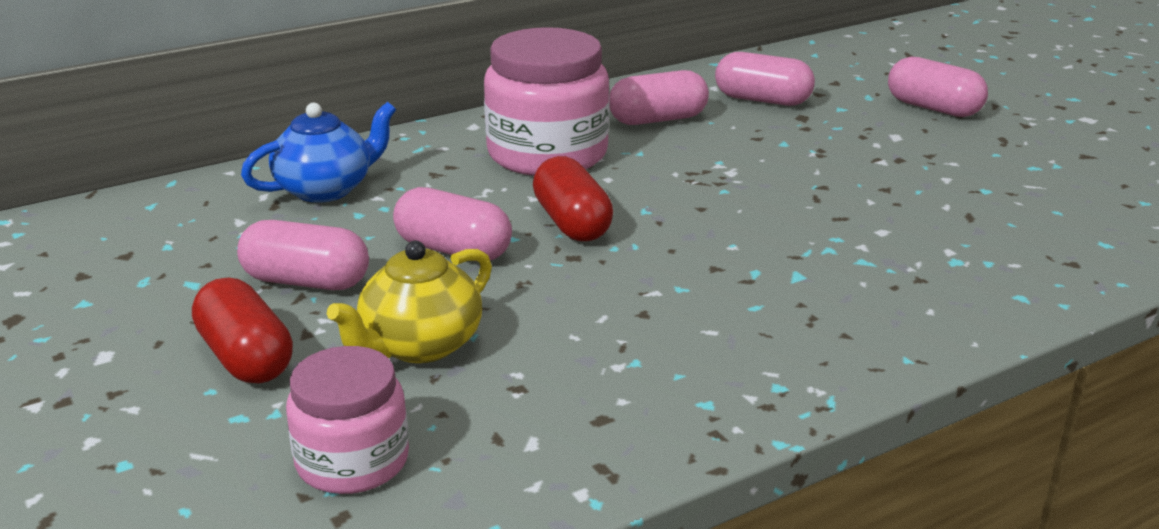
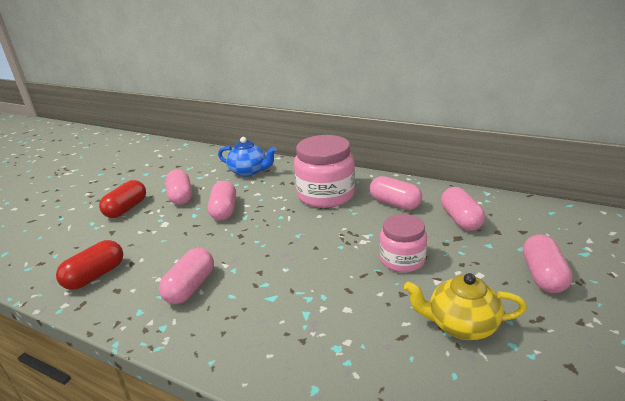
camera: 60 degrees right, 0 degrees up
pink jar [286,346,409,494] -> pink jar moved to [380,214,427,272]
yellow teapot [327,241,492,363] -> yellow teapot moved to [404,273,527,340]
red capsule [533,156,613,241] -> red capsule moved to [56,240,123,290]
none -> pink capsule [159,248,214,304]

